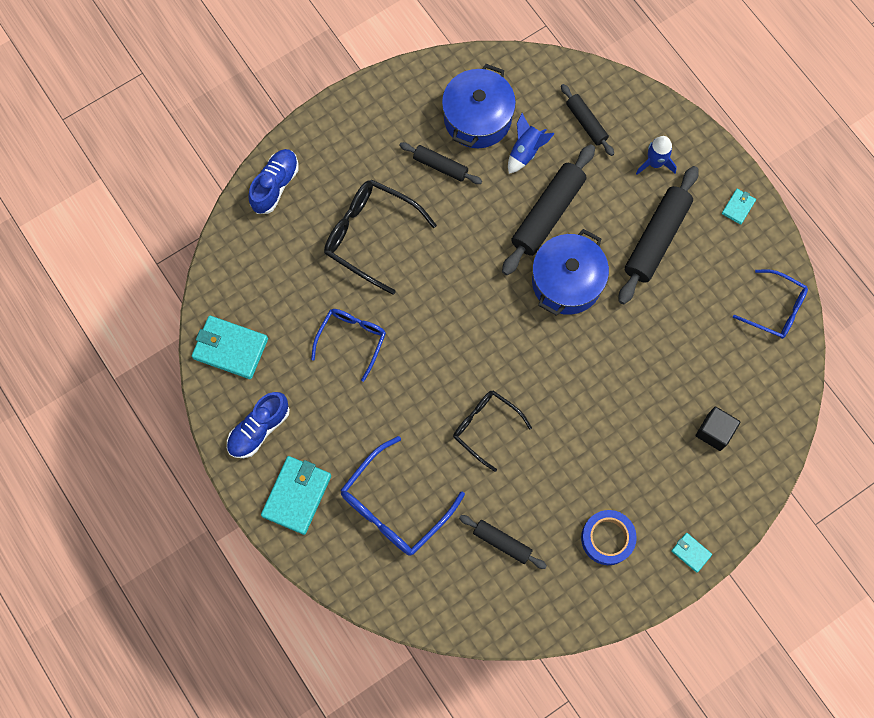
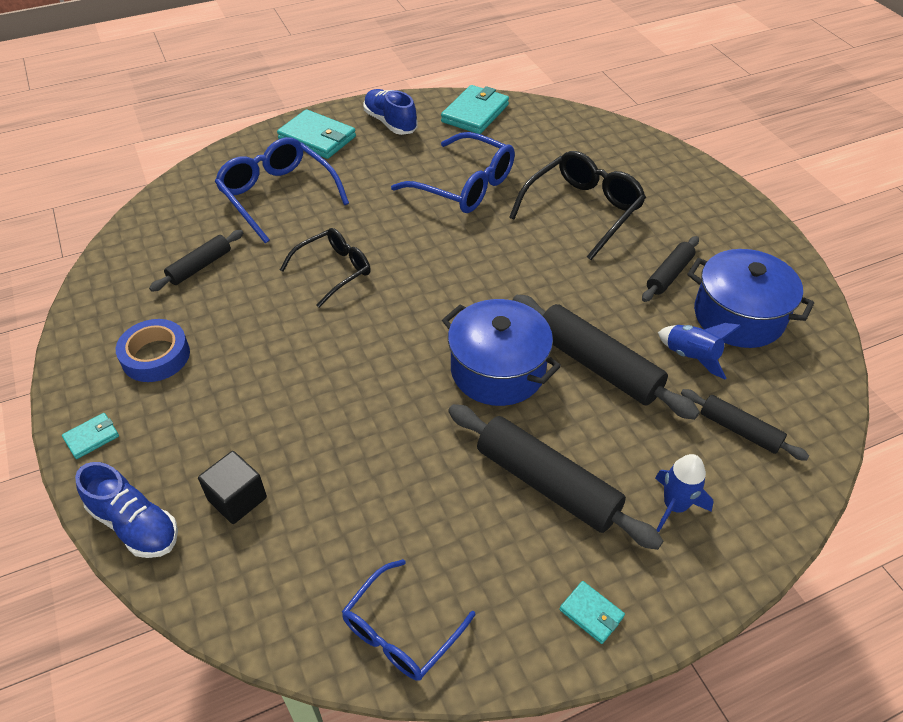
camera: 100 degrees right, 25 degrees down
blue shoe [248,149,299,214] -> blue shoe moved to [75,462,178,558]
blue glasses [311,309,386,382] -> blue glasses [391,132,515,213], size x1.52
black rolling pin [561,84,614,156] -> black rolling pin turned 60 degrees clockwise [681,389,809,461]

